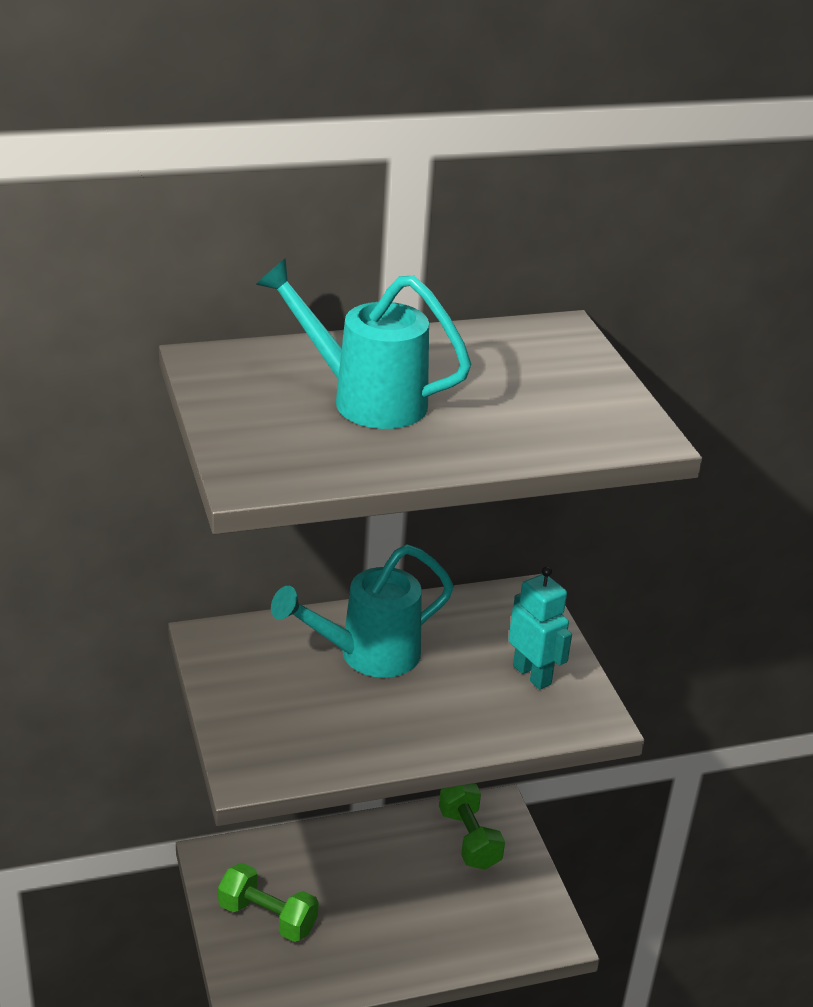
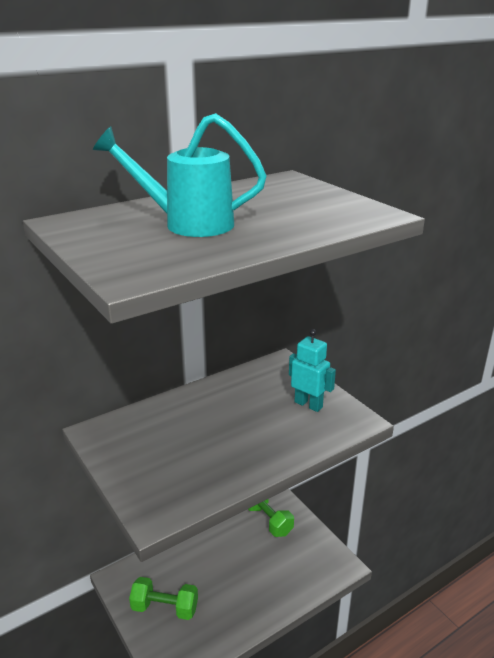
camera: 15 degrees left, 5 degrees down
turquoise watering can [271,544,454,678] -> none

